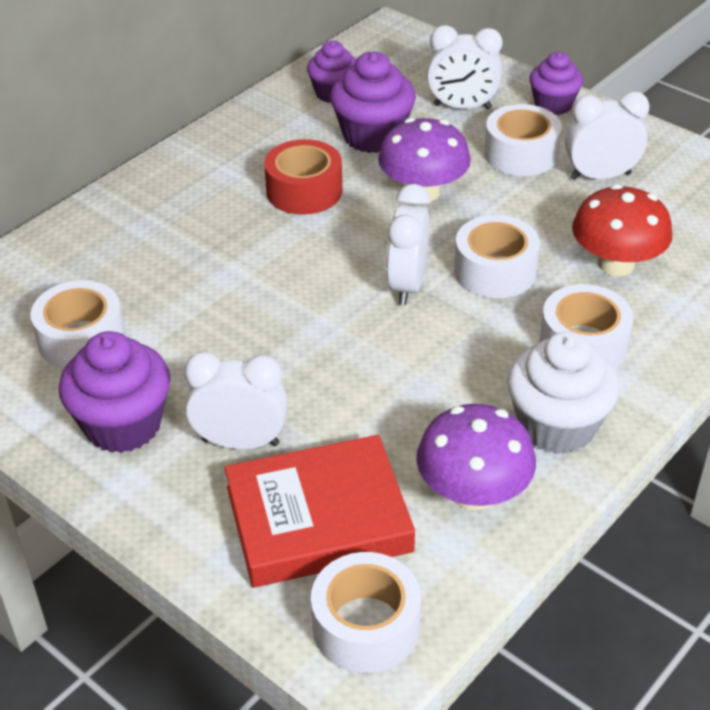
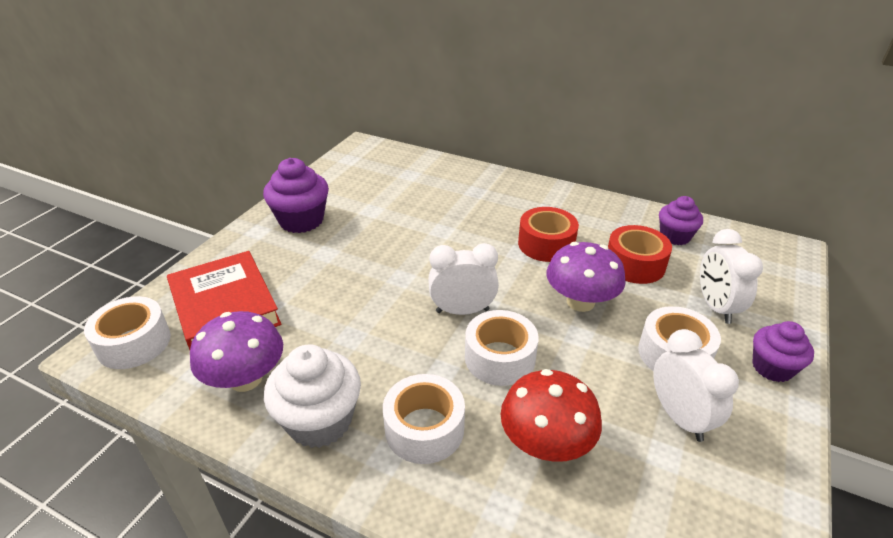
camera: 75 degrees right, 5 degrees down
white tape [30,280,126,369] -> none
white clock [184,352,288,449] -> none
purple cupcake [330,52,416,153] -> red tape [608,225,672,284]

